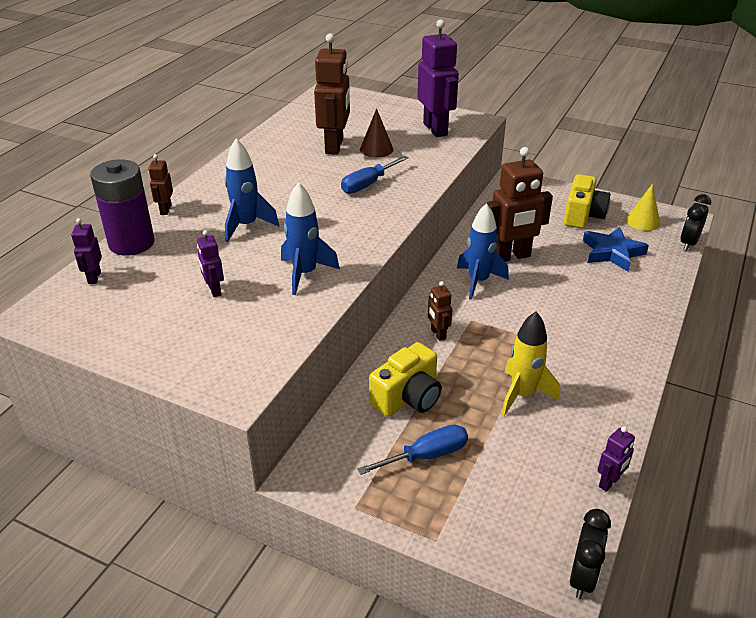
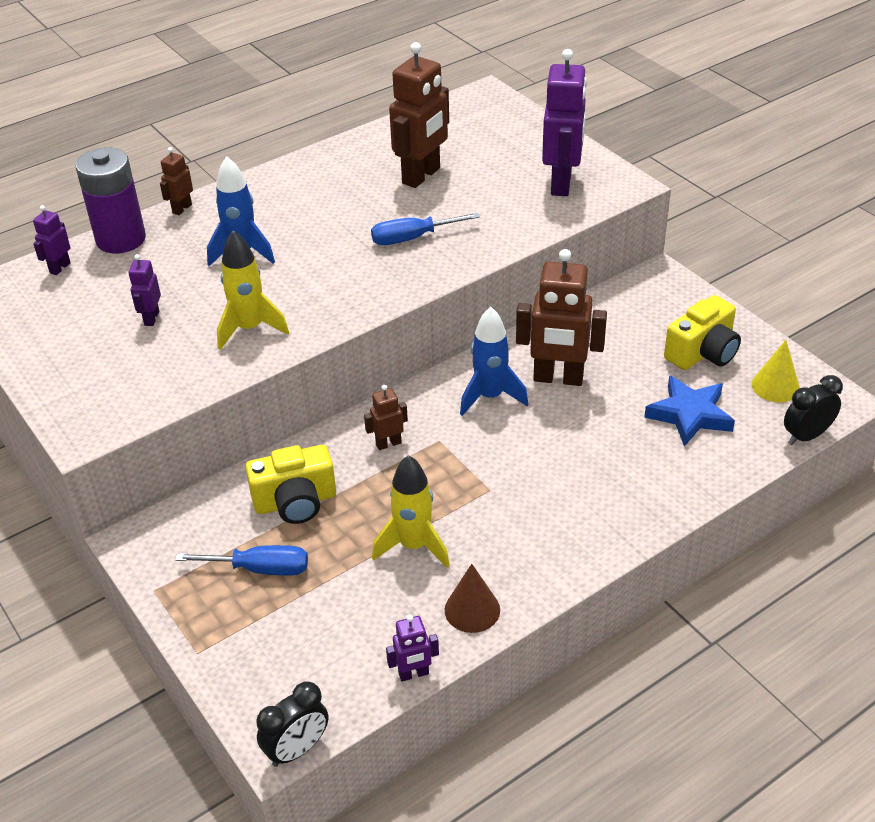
camera: 30 degrees right, 5 degrees up
blue rocket [281,182,340,295] -> yellow rocket [217,230,289,350]
brown cone [360,108,393,157] -> brown cone moved to [445,564,500,633]
brown robot [428,281,453,341] -> brown robot turned 60 degrees clockwise [364,385,408,450]

